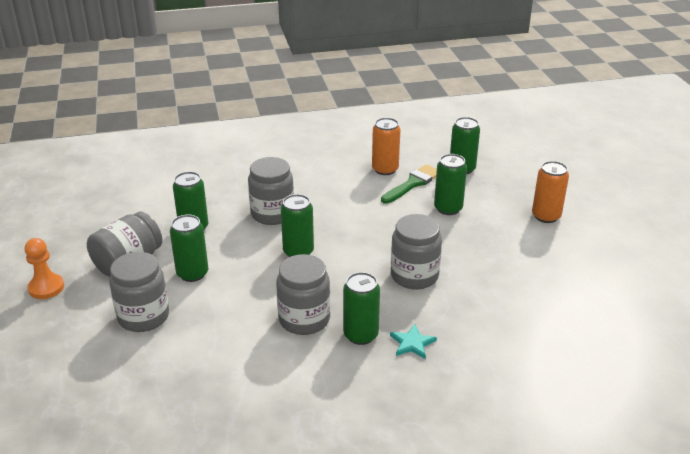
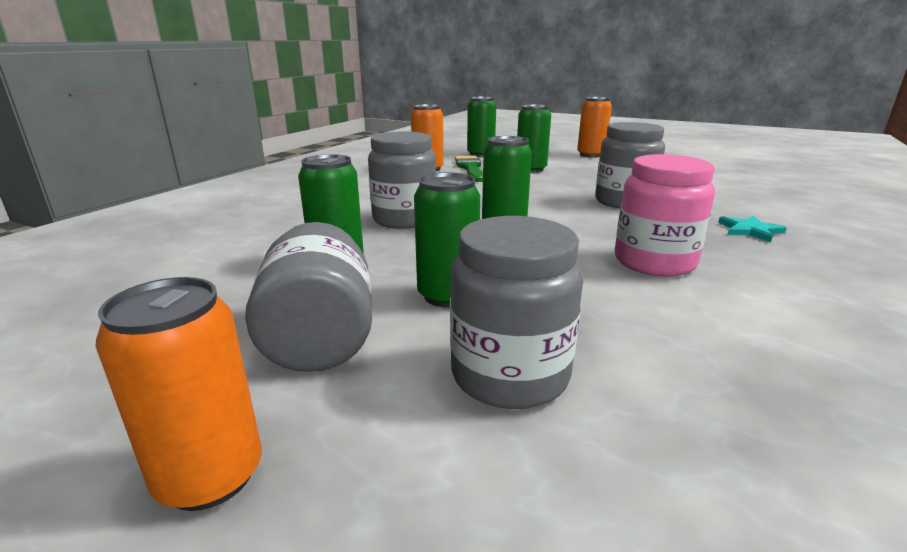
camera: 50 degrees left, 10 degrees down
orange pawn [24,238,64,299] -> orange can [95,277,262,511]
grey jar [276,254,330,335] -> pink jar [615,154,715,277]
green can [343,272,380,345] -> none

